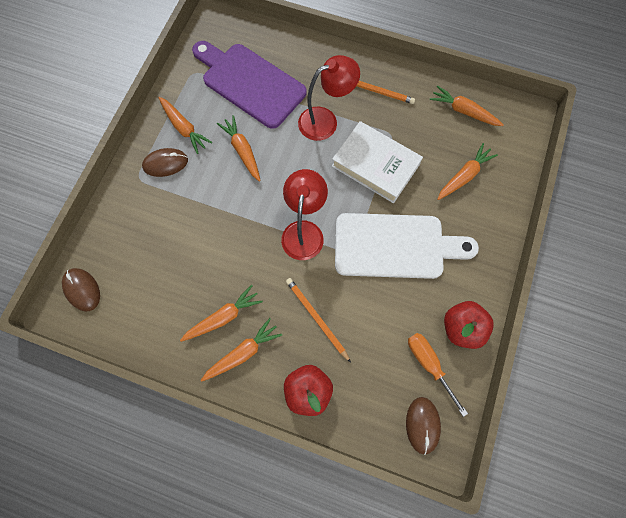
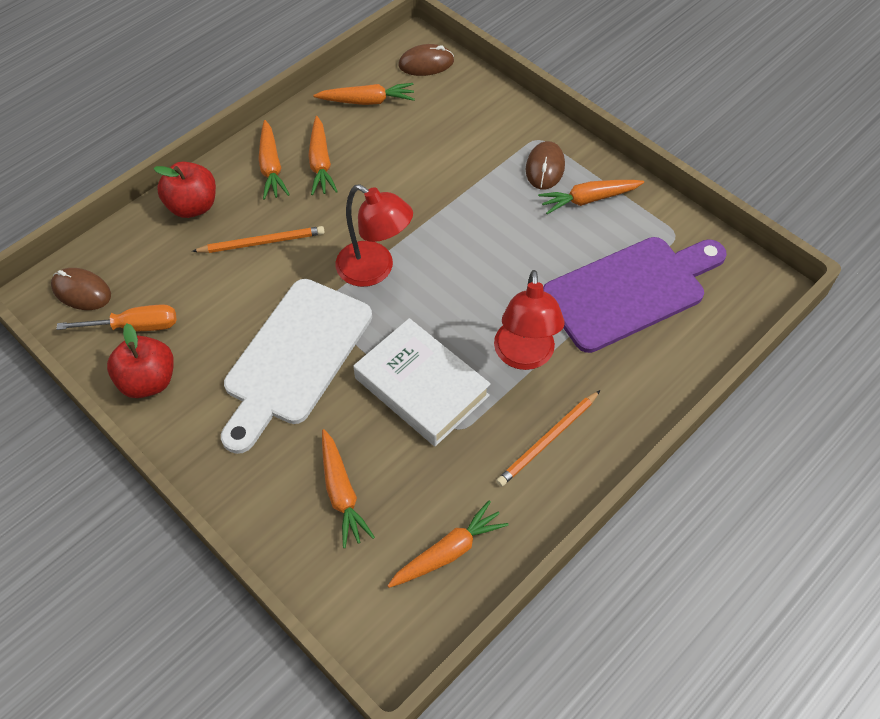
camera: 115 degrees right, 15 degrees down
orange carrot [217,115,261,182] -> orange carrot moved to [313,83,415,105]
white book [332,121,423,203] -> white book turned 75 degrees clockwise [353,318,491,446]

